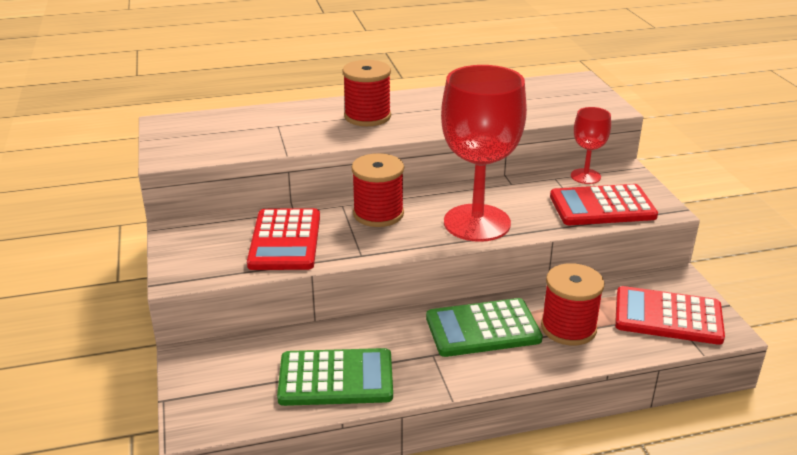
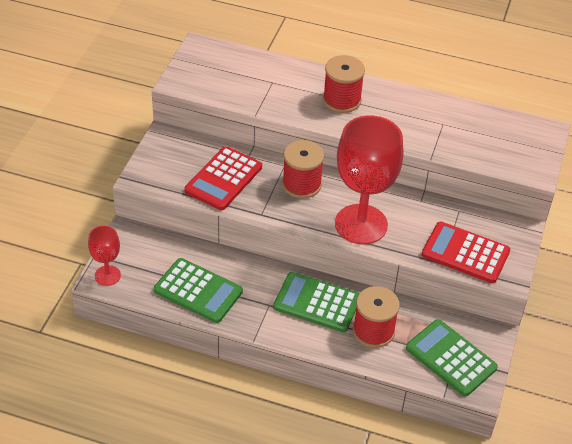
camera: 30 degrees right, 15 degrees up
red goblet [571,107,611,184] -> red goblet moved to [88,226,121,286]
red calculator [615,286,725,345] -> green calculator [406,319,498,396]

